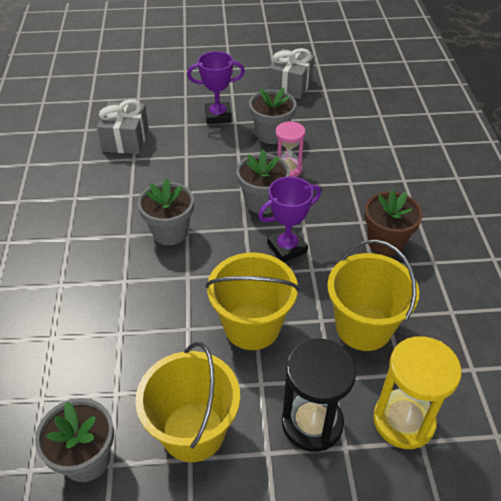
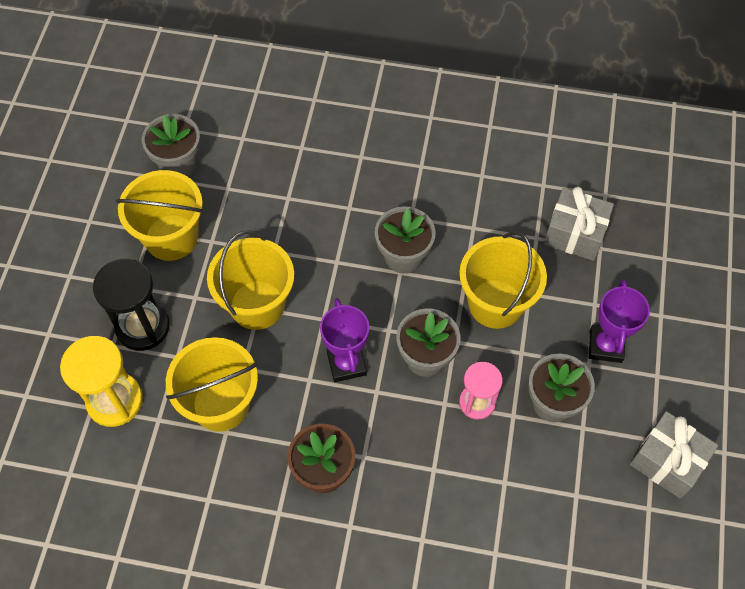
camera: 105 degrees right, 15 degrees up
none -> yellow bucket [459,231,547,329]

